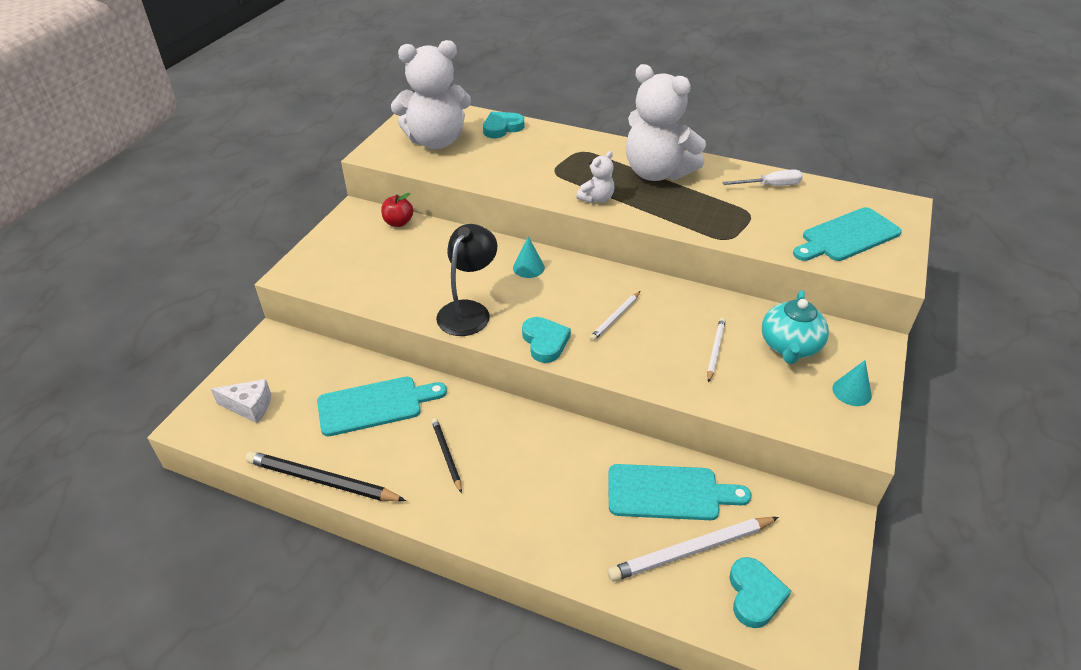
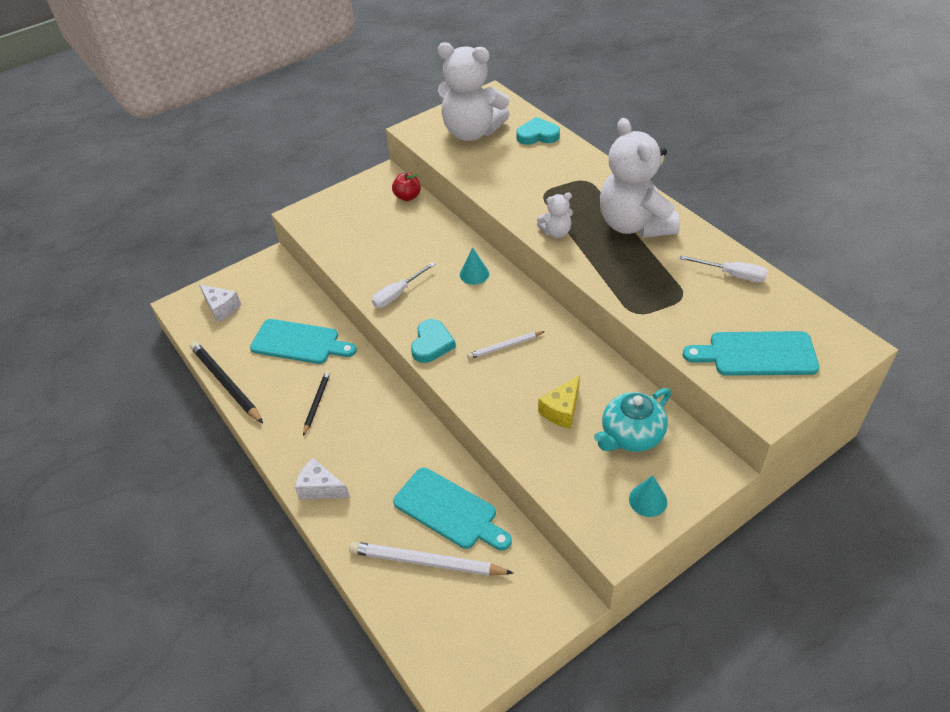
camera: 35 degrees right, 5 degrees up
black lamp [436,224,497,336] -> white screwdriver [372,262,435,308]
white pencil [707,318,726,383] -> yellow cheese [538,375,580,429]
turquoise heart [729,557,791,628] -> none
none -> white cheese [295,458,350,499]

